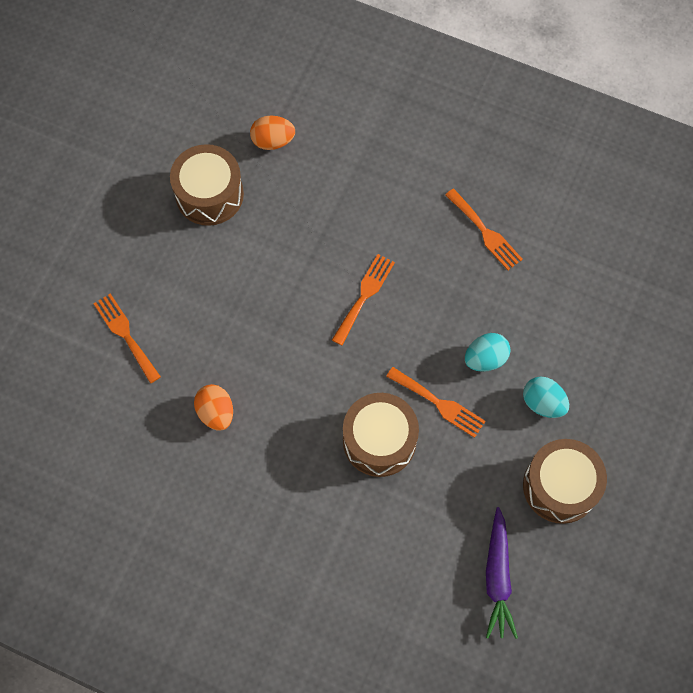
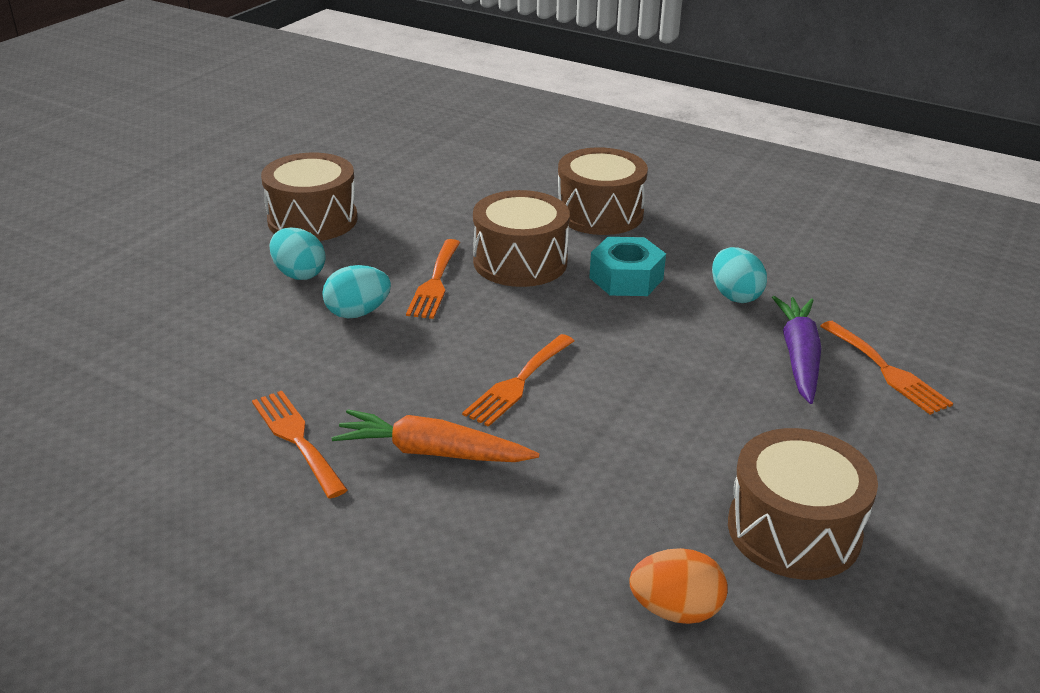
camera: 175 degrees left, 35 degrees down
orange egg [194,384,233,431] -> turquoise egg [712,247,767,303]
orange fork [386,367,486,438] -> orange fork turned 120 degrees counterclockwise [406,239,460,319]
purple carrot [486,507,518,639] -> purple carrot moved to [772,296,821,404]
none -> orange carrot [332,409,540,462]
none -> brown drum [558,147,648,235]
none -> turquoise nut [589,237,666,296]

